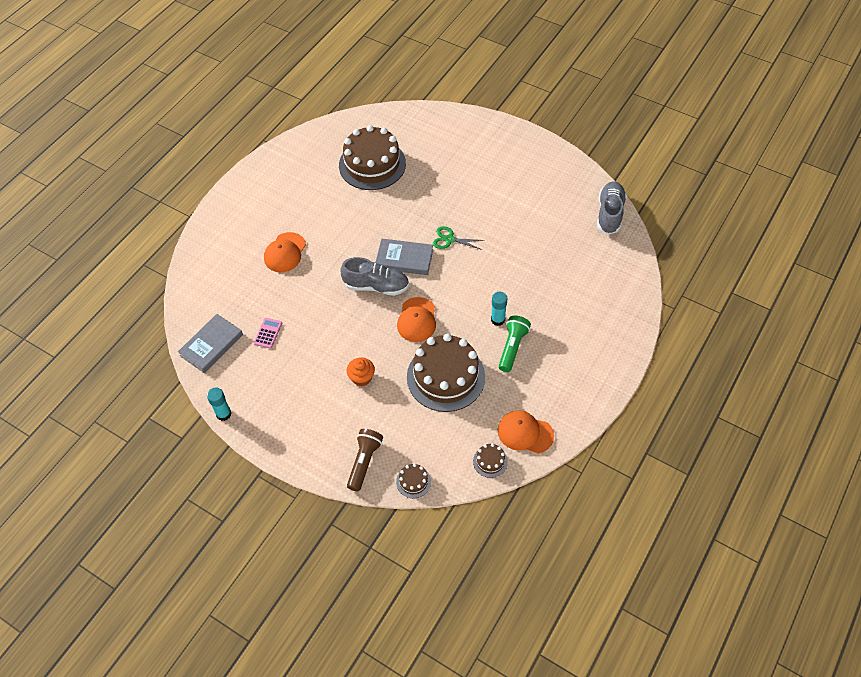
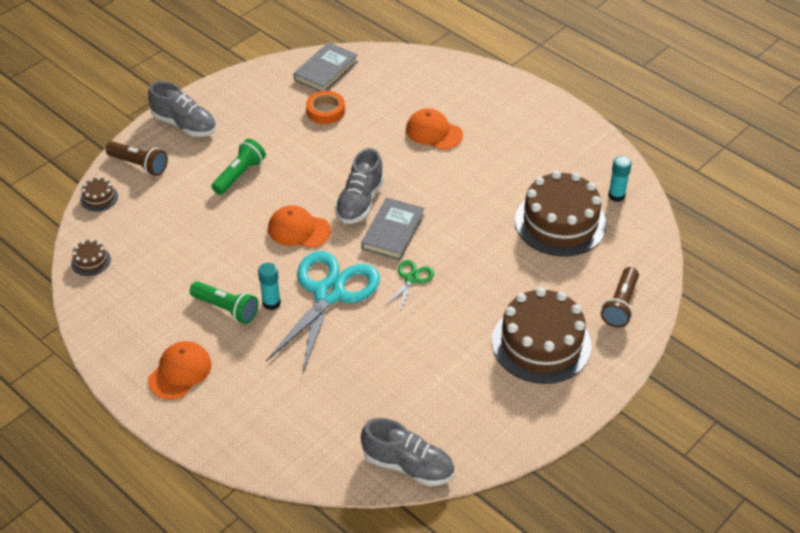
camera: 100 degrees right, 10 degrees down
grey book [178,314,243,373] -> grey book turned 75 degrees clockwise [293,42,358,91]
turquoise glue stick [207,388,231,421] -> turquoise glue stick moved to [608,156,632,202]
pink calculator [254,318,282,349] -> orange tape [306,91,345,124]
orange cupcake [347,357,375,386] -> green flashlight [211,139,266,195]
brown cake [407,334,485,412] -> brown cake moved to [492,287,591,384]
orange cap [498,410,554,454] -> orange cap moved to [148,341,211,400]
none -> grey shoe [148,81,216,137]
none -> turquoise scissors [266,251,380,375]
none -> brown flashlight [601,267,639,328]

